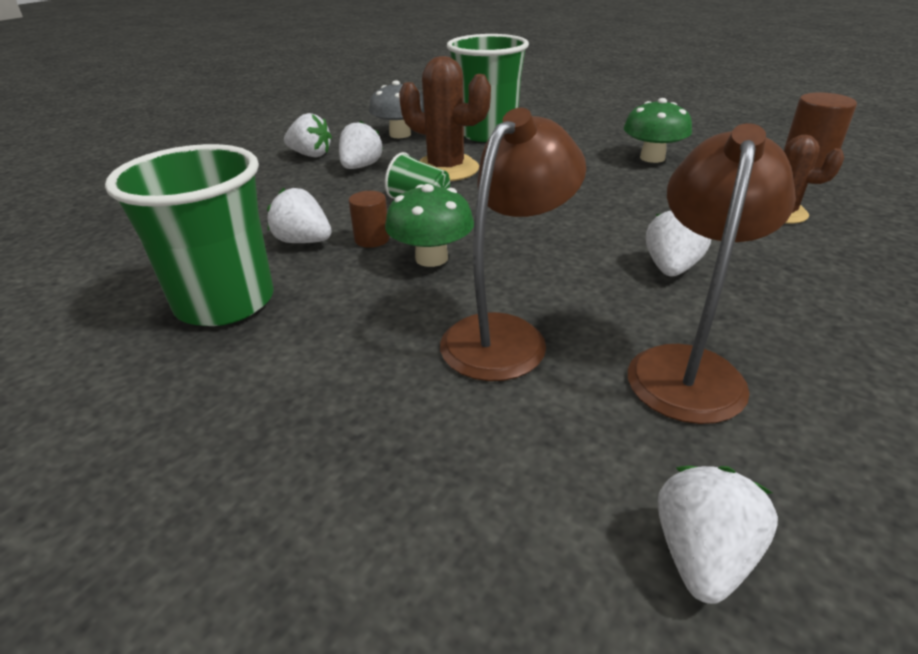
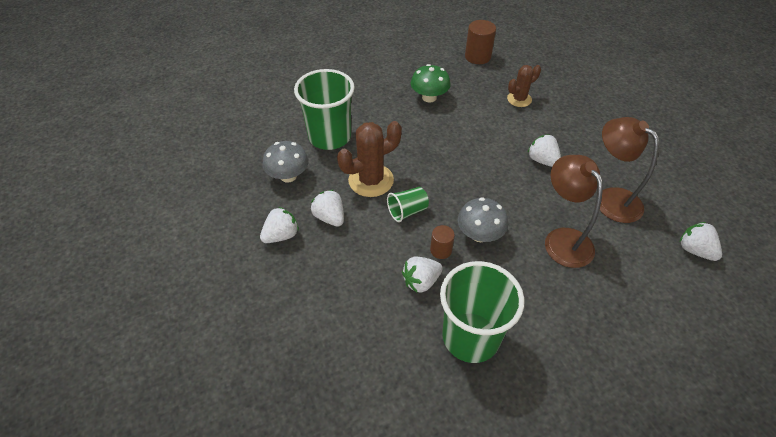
camera: 60 degrees left, 15 degrees up
green mushroom [385,184,474,267] -> grey mushroom [458,197,508,242]

